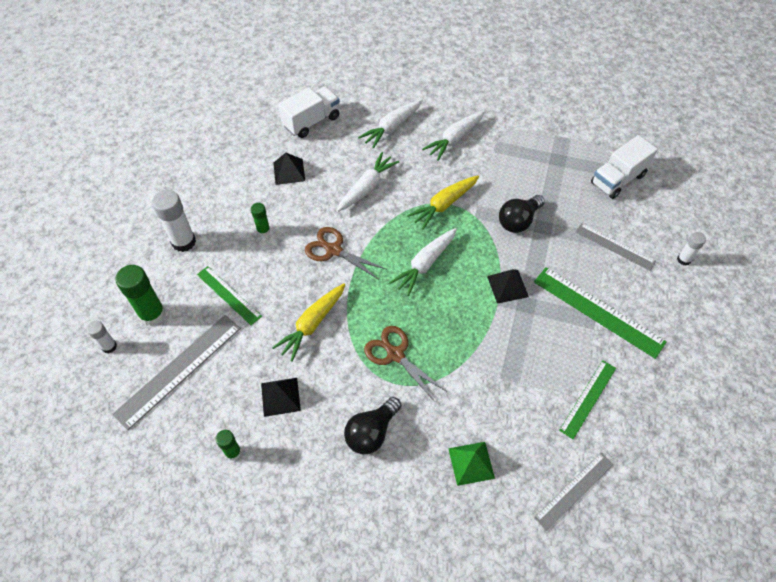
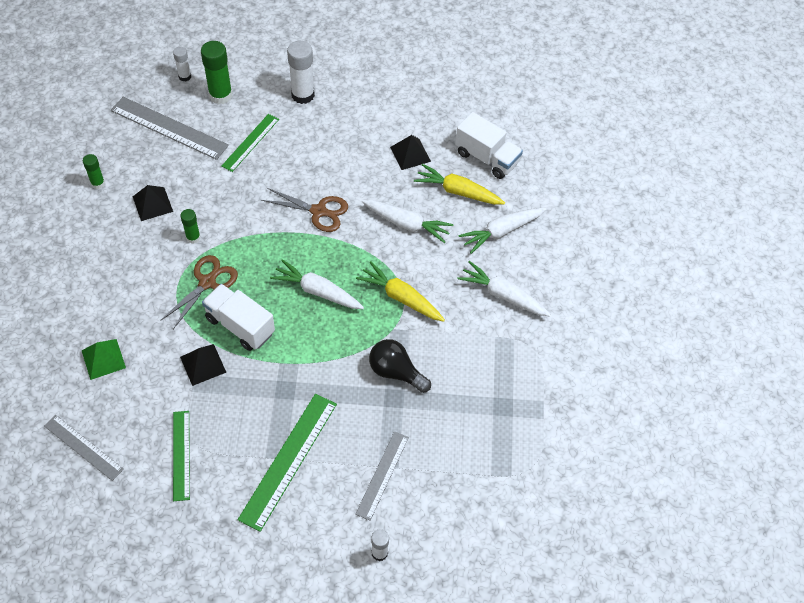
camera: 75 degrees right, 0 degrees up
green glue stick [251,203,270,236] -> green glue stick moved to [180,209,201,244]
yellow carrot [272,283,345,362] -> yellow carrot moved to [414,164,505,205]
brown scissors [305,227,386,280] -> brown scissors turned 90 degrees clockwise [261,188,348,232]
black light bulb [344,397,401,455] -> none
white carrot [358,100,423,149] -> white carrot turned 60 degrees counterclockwise [458,208,546,254]
black pyramid [487,269,529,304] -> black pyramid moved to [180,344,227,386]
green ruler [559,360,616,439] -> green ruler turned 60 degrees clockwise [173,411,190,501]
white truck [591,135,658,199] -> white truck moved to [202,284,275,351]

